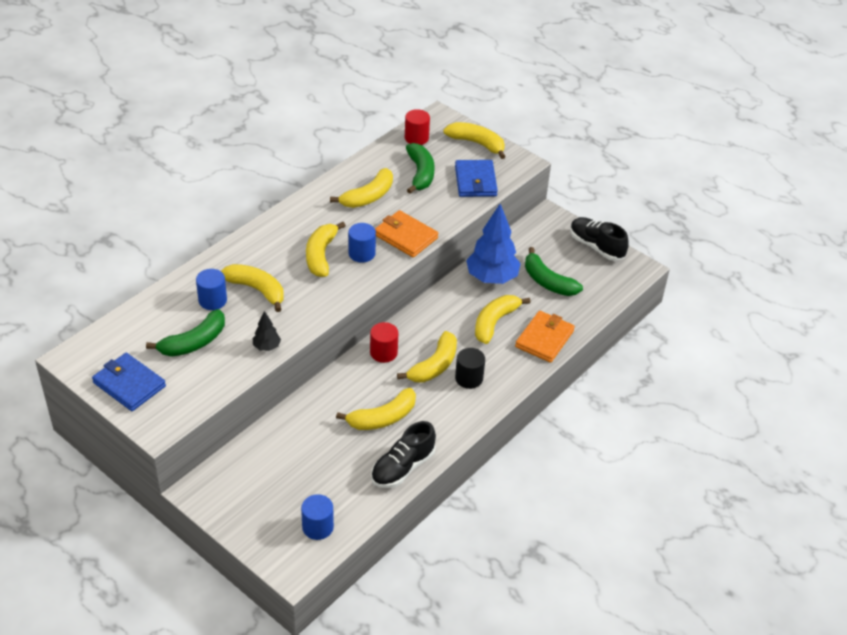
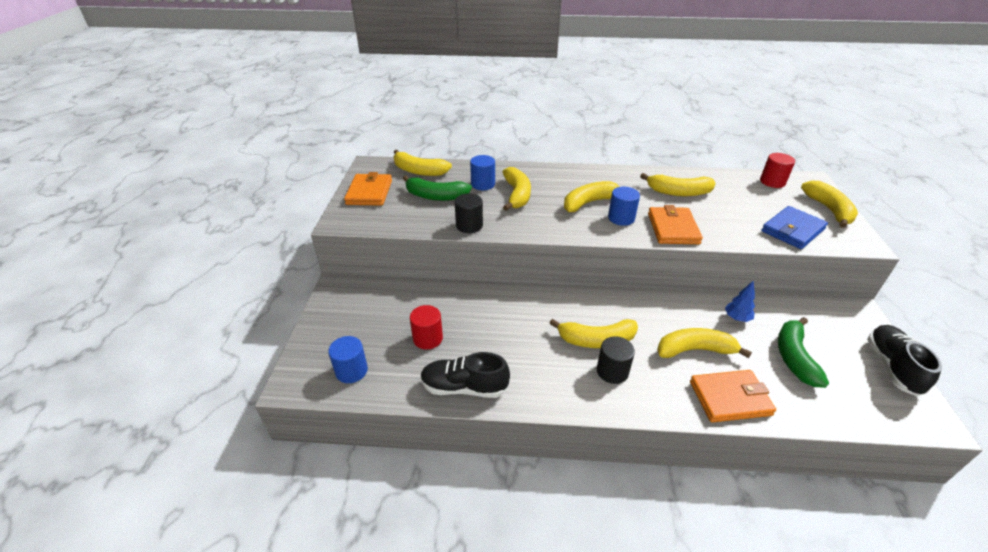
camera: 55 degrees right, 5 degrees down
blue wallet [92,353,166,411] -> orange wallet [344,172,392,206]
black tree [253,311,281,351] -> black cylinder [455,193,483,233]
yellow banana [336,388,416,430] -> yellow banana moved to [394,150,452,176]
red cylinder [370,322,398,363] -> red cylinder moved to [410,305,443,350]
green banana [406,143,435,194] -> none
blue tree [466,204,521,284] -> blue tree [725,280,755,322], size x0.47

